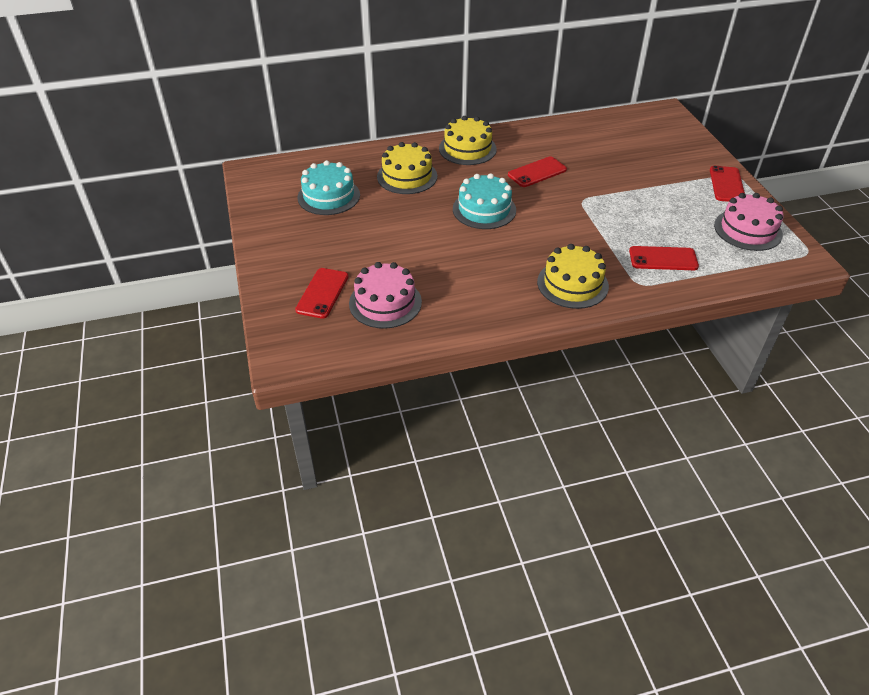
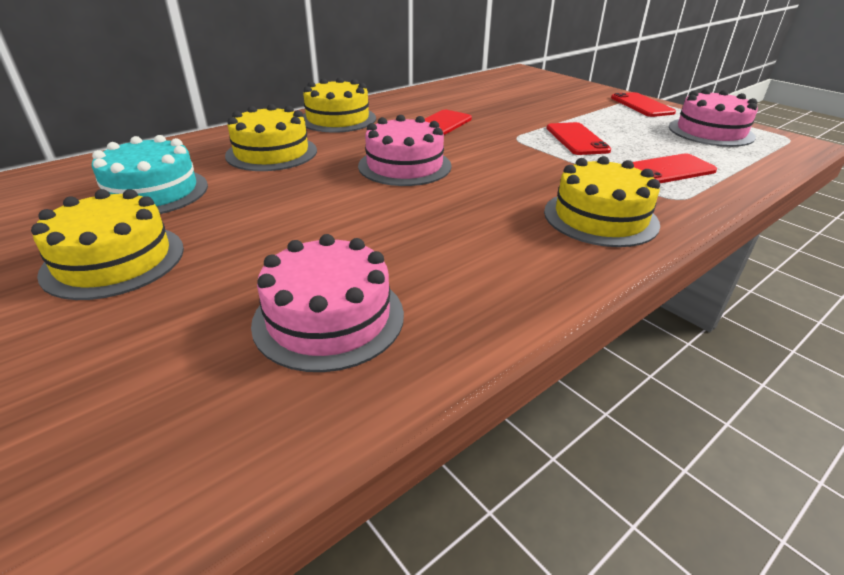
camera: 25 degrees left, 10 degrees down
red phone [295,268,348,319] -> red phone moved to [546,122,611,155]
turquoise cake [453,173,516,229] -> pink cake [358,115,451,186]
none -> yellow cake [31,189,184,300]

